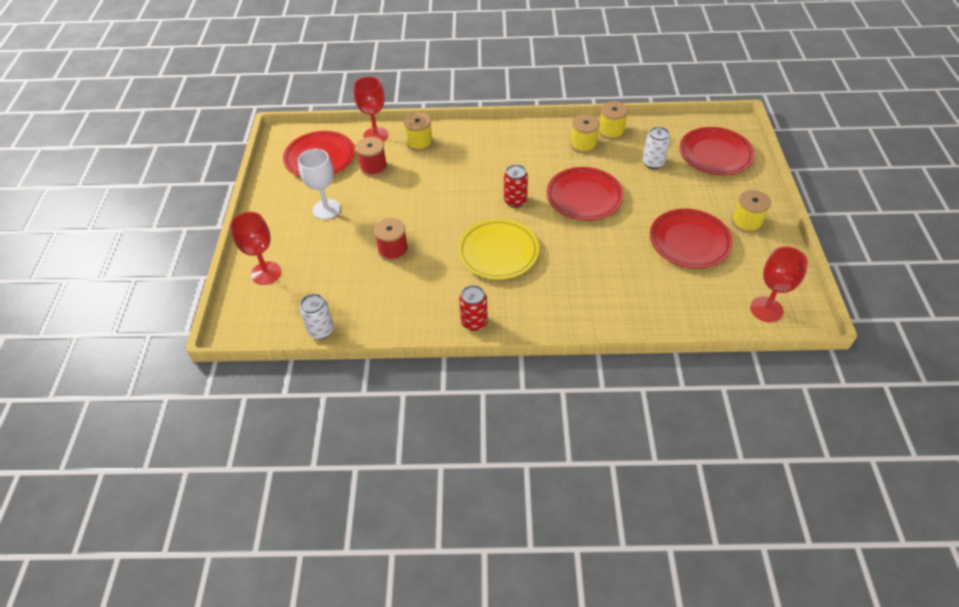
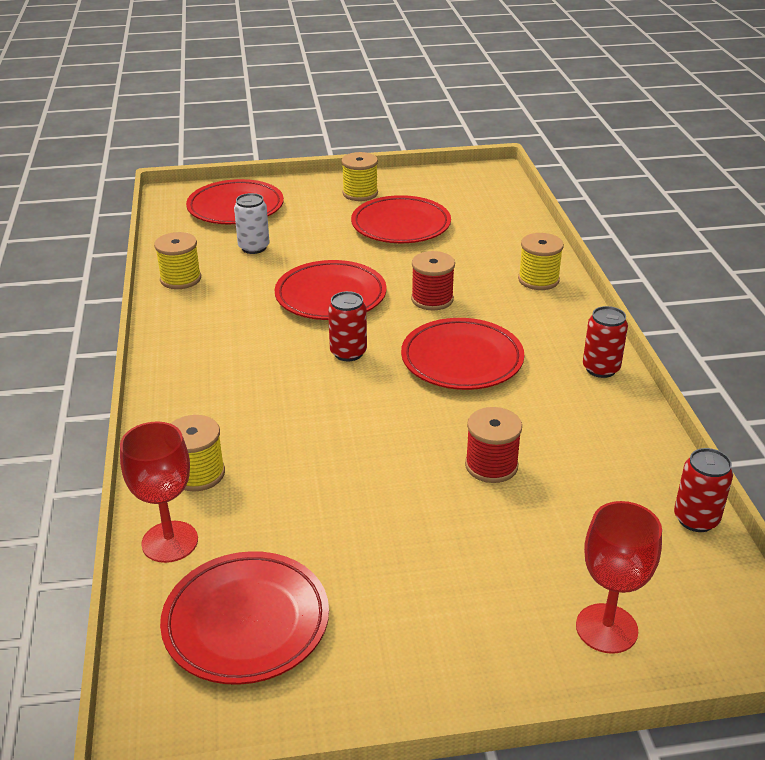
camera: 100 degrees left, 15 degrees down
white goblet [298,149,341,219] -> none
white can [299,294,334,339] -> red can [674,448,733,532]
red spool [356,137,387,177] -> red spool moved to [411,251,455,311]
yellow plate [458,219,539,279] -> red plate [401,318,524,390]
yellow spool [570,114,600,154] -> yellow spool moved to [518,233,564,290]
red goblet [750,246,808,322] -> none

